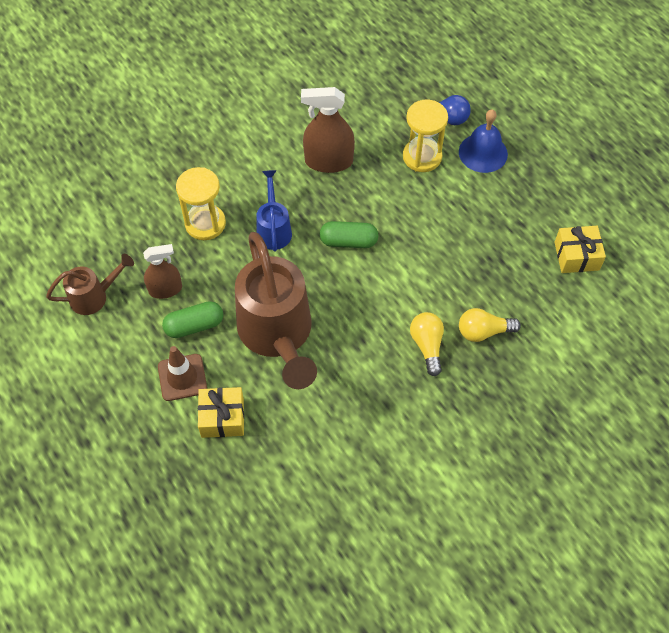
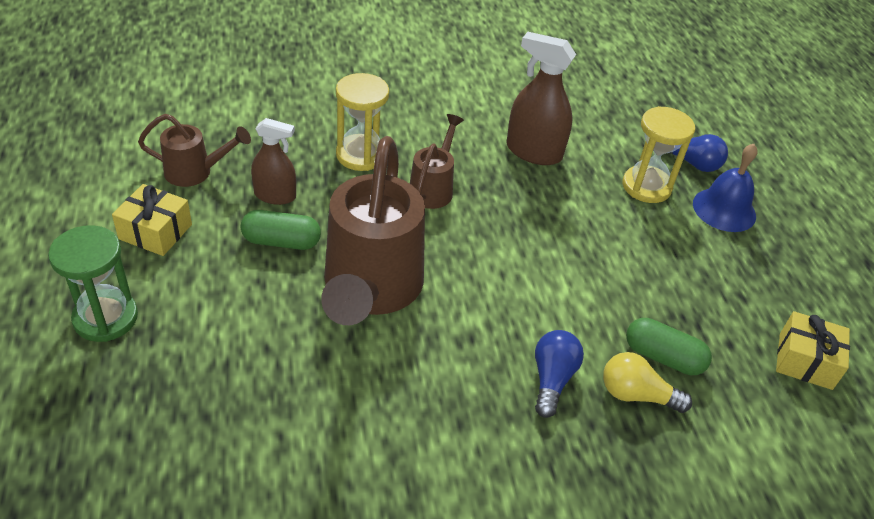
camera: 20 degrees right, 15 degrees down
brown traffic cone [158,346,207,401] -> none
yellow gift [198,387,244,438] -> yellow gift moved to [112,184,192,256]
blue watering can [256,170,292,252] -> brown watering can [410,114,464,209]
green capsule [320,221,378,248] -> green capsule moved to [626,318,712,375]
yellow light bulb [410,312,444,376] -> blue light bulb [535,330,584,418]
none -> green hourglass [48,225,138,342]

